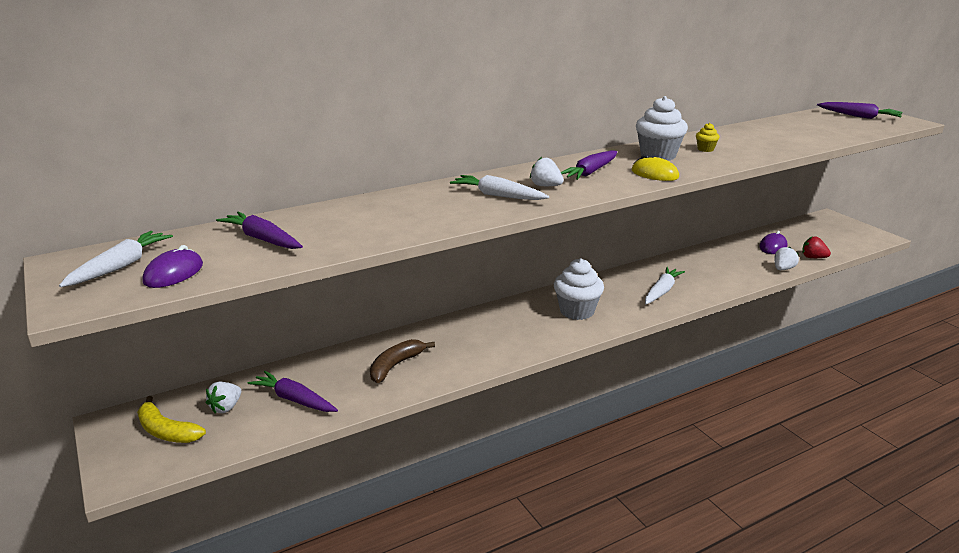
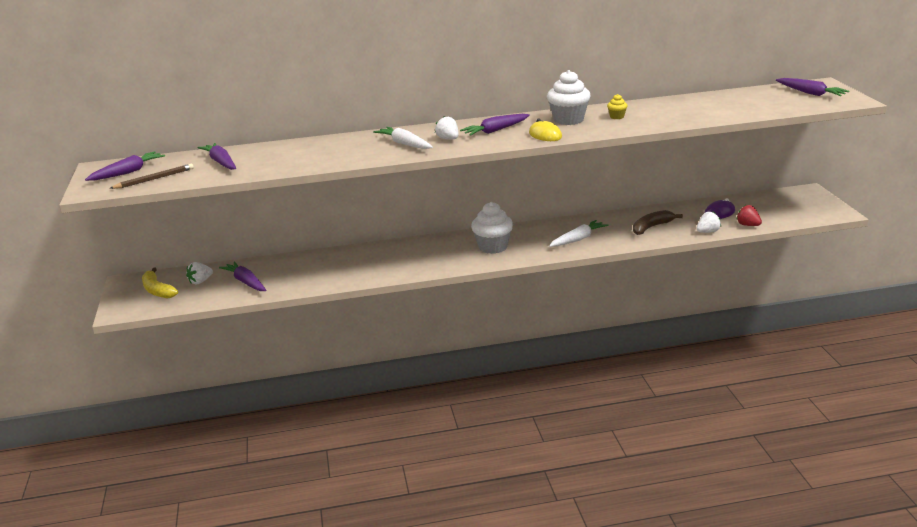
camera: 20 degrees right, 0 degrees up
white carrot [59,231,173,287] -> purple carrot [85,151,165,181]
purple mouse [142,245,203,288] -> brown pencil [109,164,194,189]
brown banana [370,339,435,383] -> brown banana moved to [633,210,683,235]

